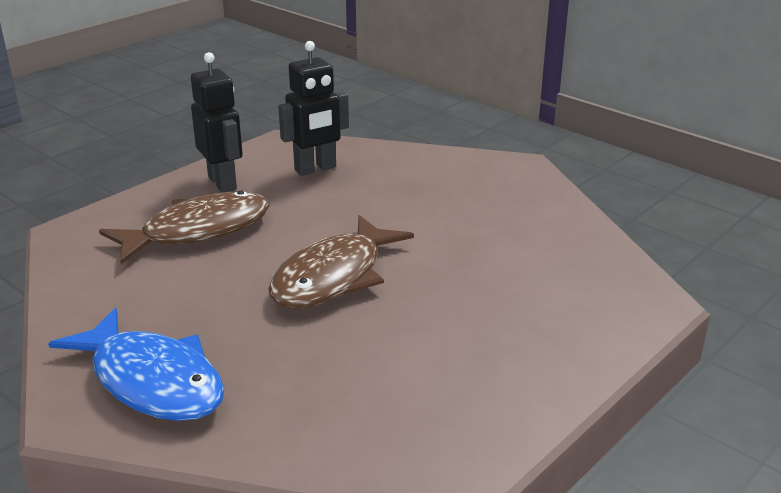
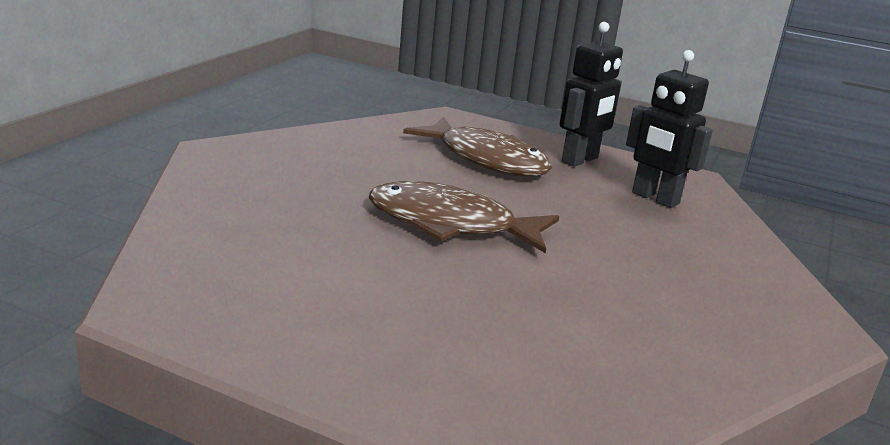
camera: 70 degrees right, 5 degrees down
blue fish [48,308,224,421] -> none

